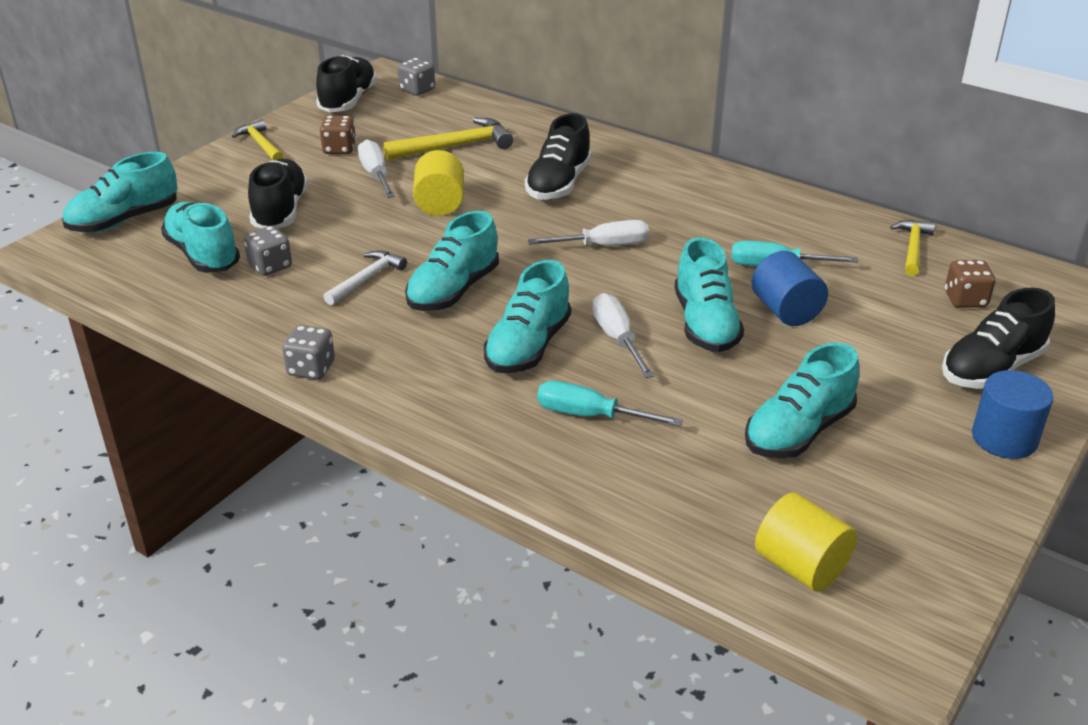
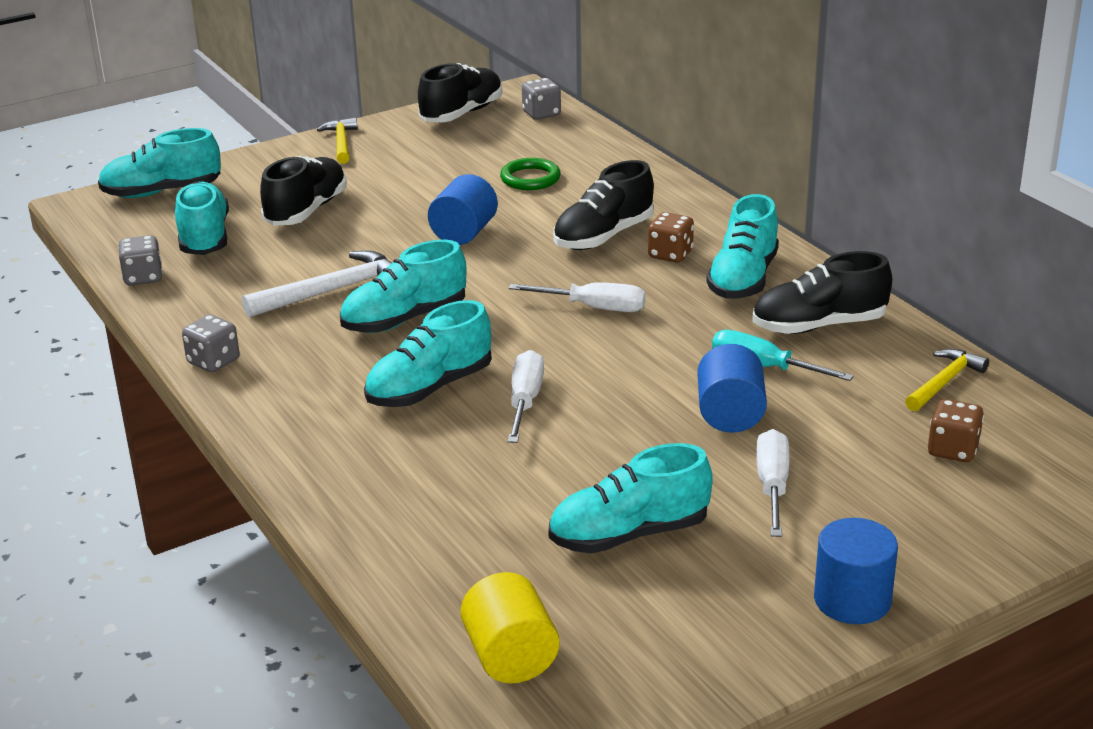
camera: 25 degrees right, 5 degrees down
grey dice [244,226,292,276] -> grey dice moved to [118,235,163,286]
brown dice [320,116,356,154] -> brown dice moved to [648,212,694,263]
white hammer [323,250,407,305] -> white hammer [242,250,392,318], size x1.55
white screwdriver [358,139,395,198] -> white screwdriver moved to [756,429,789,537]
yellow hammer [383,118,514,160] -> green ring [500,158,561,190]
yellow cylinder [413,150,464,216] -> blue cylinder [428,174,498,245]
turquoise screwdriver [537,381,683,426] -> none
turquoise shoe [675,237,744,352] -> turquoise shoe moved to [706,194,779,299]
black shoe [942,288,1055,389] -> black shoe moved to [752,251,892,334]

